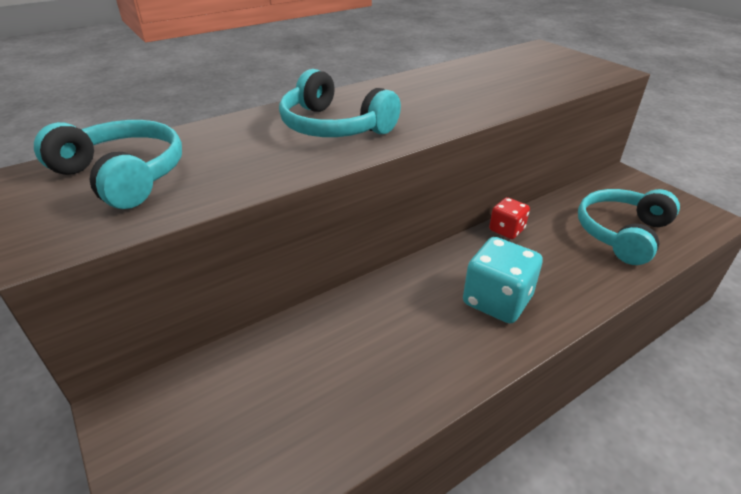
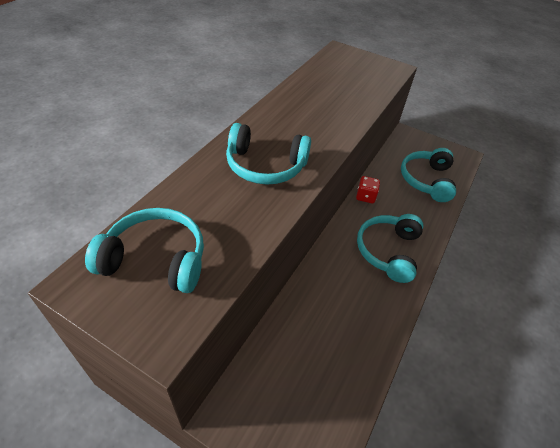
camera: 30 degrees left, 10 degrees up
turquoise dice [463,237,543,323] -> turquoise headphones [357,214,423,283]

